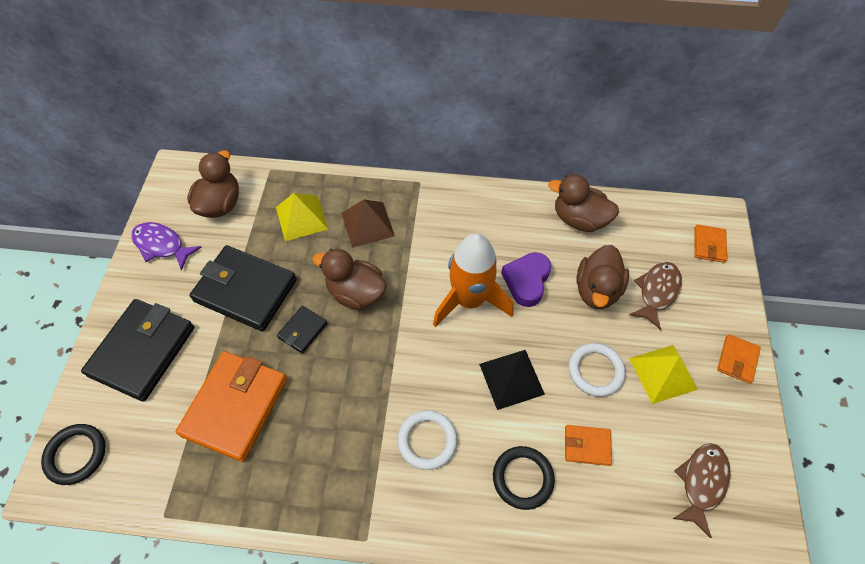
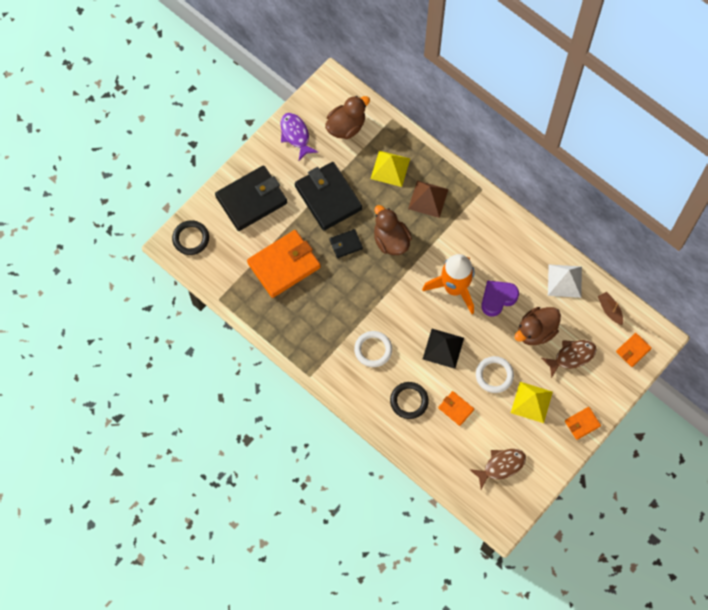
camera: 35 degrees right, 10 degrees up
brown duck [548,174,619,232] -> white pyramid [548,264,582,298]
none -> brown boat [598,292,623,325]

